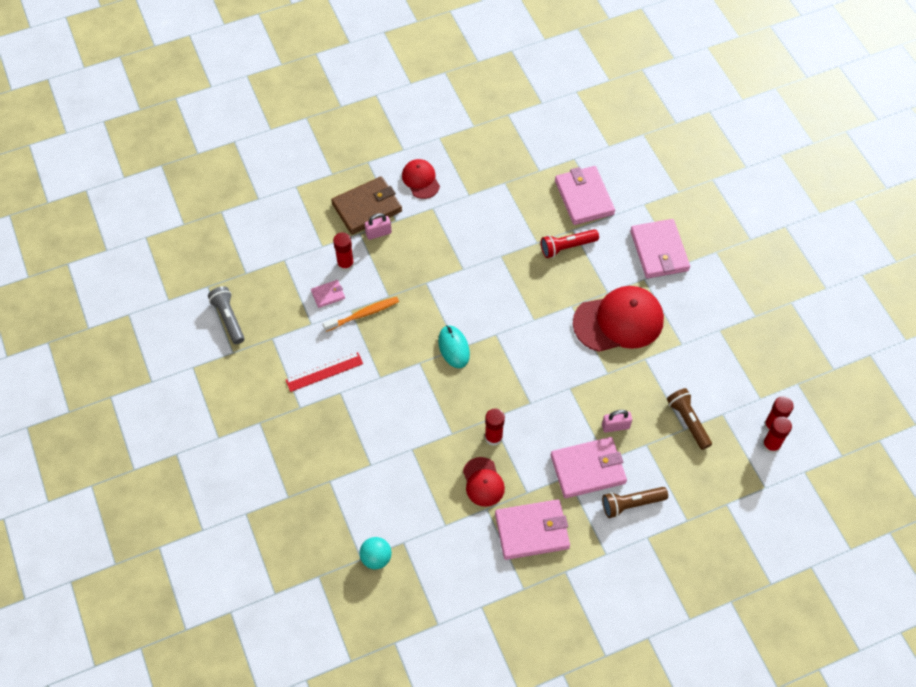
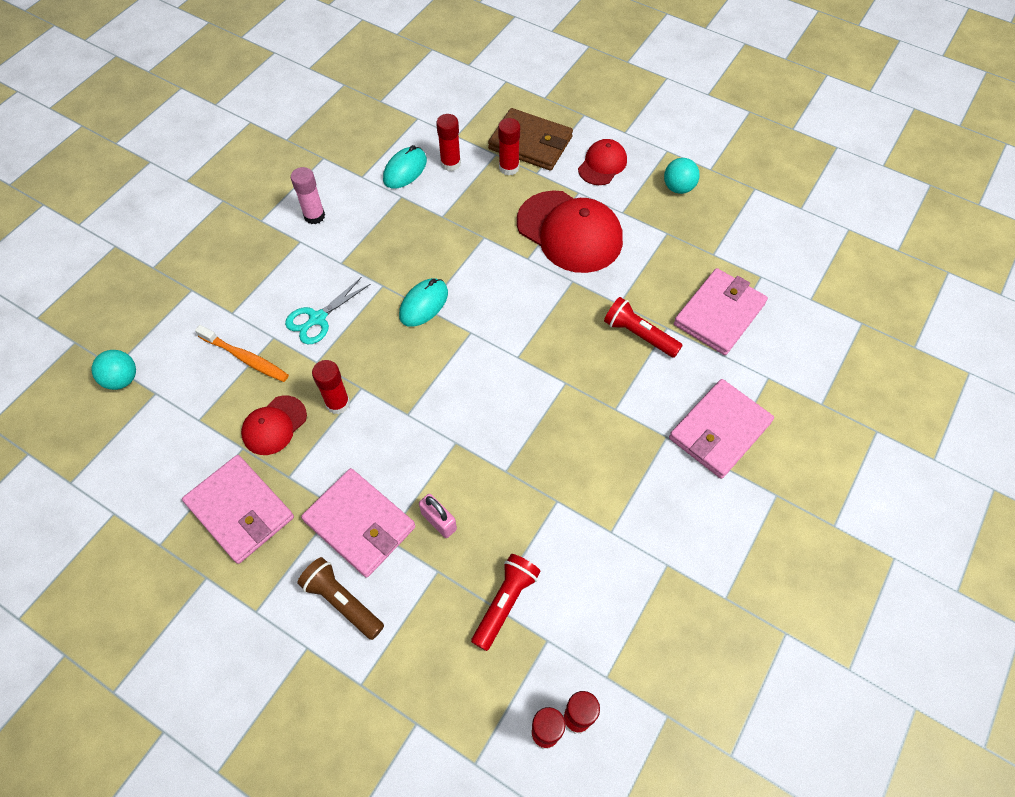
camera: 55 degrees right, 0 degrees up
grey flashlight [208,286,245,344] -> none
red ruler [286,352,363,392] -> pink glue stick [291,167,325,224]
pink wallet [311,280,345,308] -> turquoise mouse [383,145,427,189]
orange toothbrush [323,297,399,332] -> orange toothbrush moved to [195,325,289,382]
pink padlock [365,213,392,240] -> red glue stick [498,118,520,176]
red cap [573,286,664,352] -> red cap moved to [517,190,623,273]
brown flashlight [667,388,712,450] -> red flashlight [471,554,541,651]
none -> turquoise scissors [285,277,370,344]
none -> turquoise ball [664,158,700,194]

